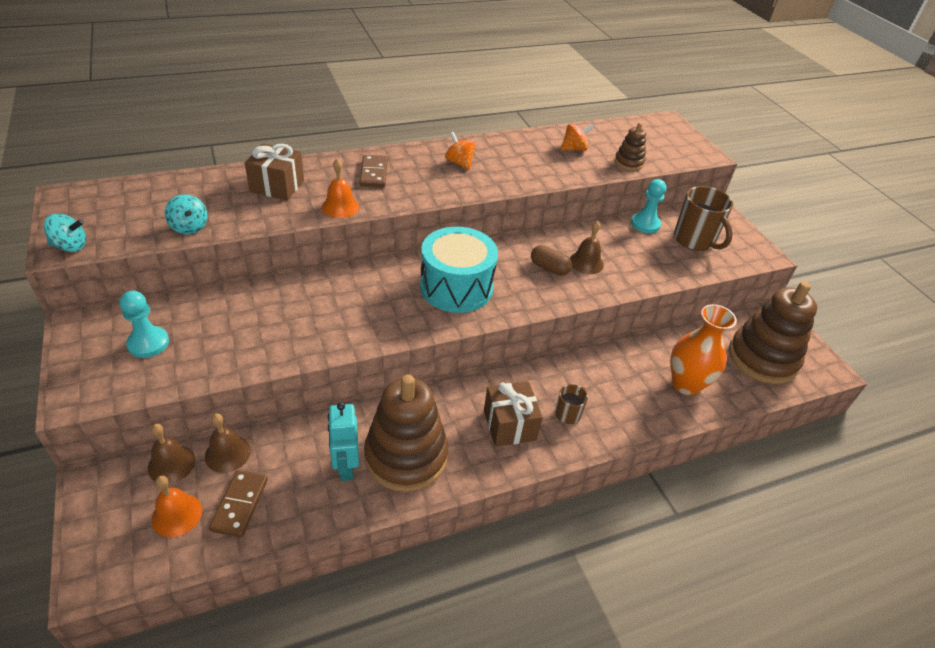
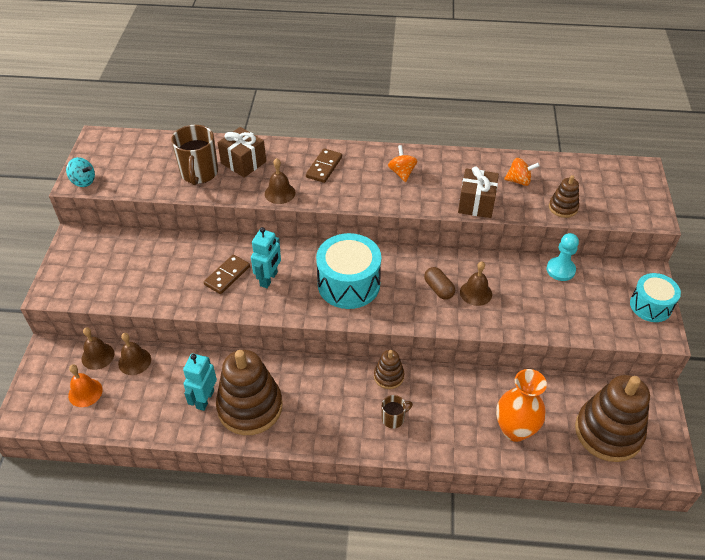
camera: 30 degrees right, 5 degrees up
turquoise pawn [120,291,169,358] -> none
turquoise spinning top [165,194,207,235] -> none
brown domino [209,470,268,537] -> brown domino moved to [204,254,250,294]
orange bell [322,159,359,218] -> brown bell [265,158,295,204]
brown gift [484,381,543,447] -> brown gift moved to [458,166,499,218]
brown mug [674,186,733,251] -> brown mug moved to [171,125,218,185]
none -> turquoise robot [251,227,281,288]
none -> brown stacking toy [374,350,404,389]
none -> turquoise drum [630,273,681,322]

